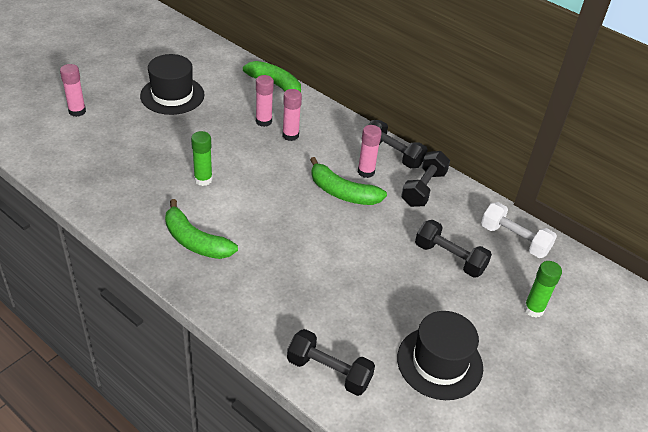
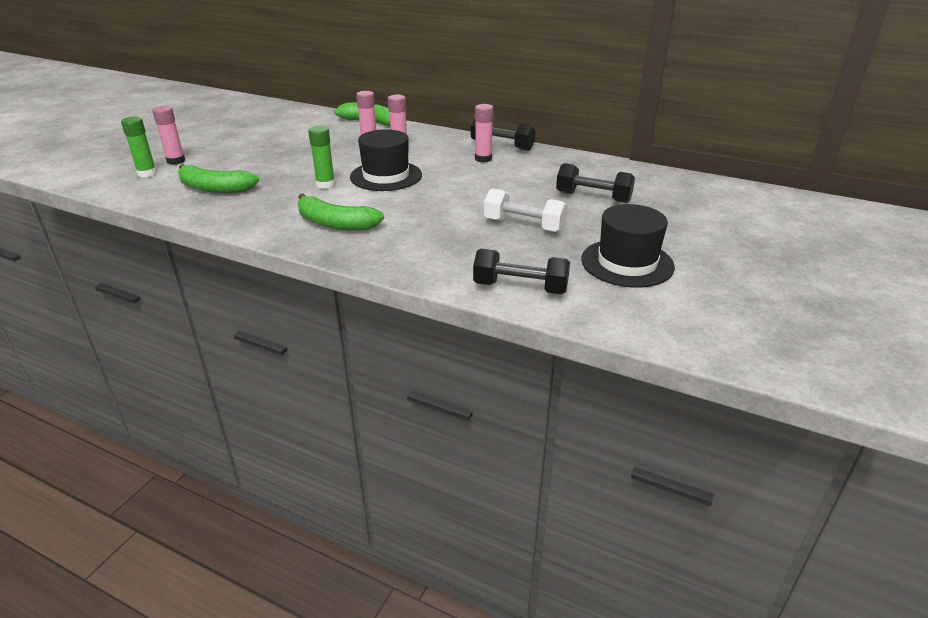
camera: 10 degrees left, 10 degrees down
black hat [140,54,205,115] -> black hat moved to [350,129,422,191]
green banana [310,157,387,205] -> green banana moved to [178,164,259,193]
black dumbbell [401,151,450,207] -> none
white dumbbell [481,202,557,258] -> white dumbbell moved to [484,188,568,233]
green glue stick [524,261,562,317] -> green glue stick moved to [121,116,157,178]

